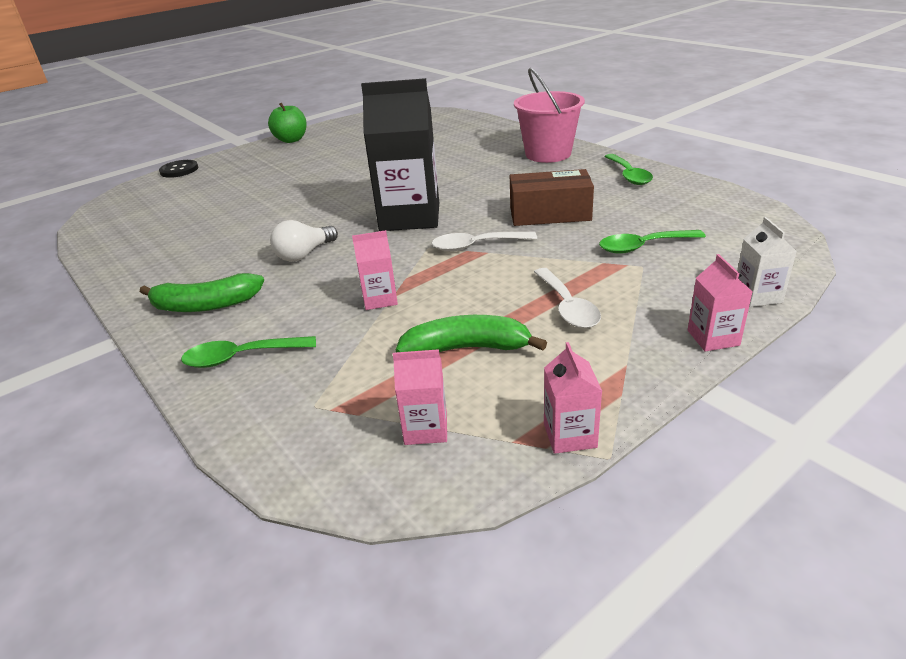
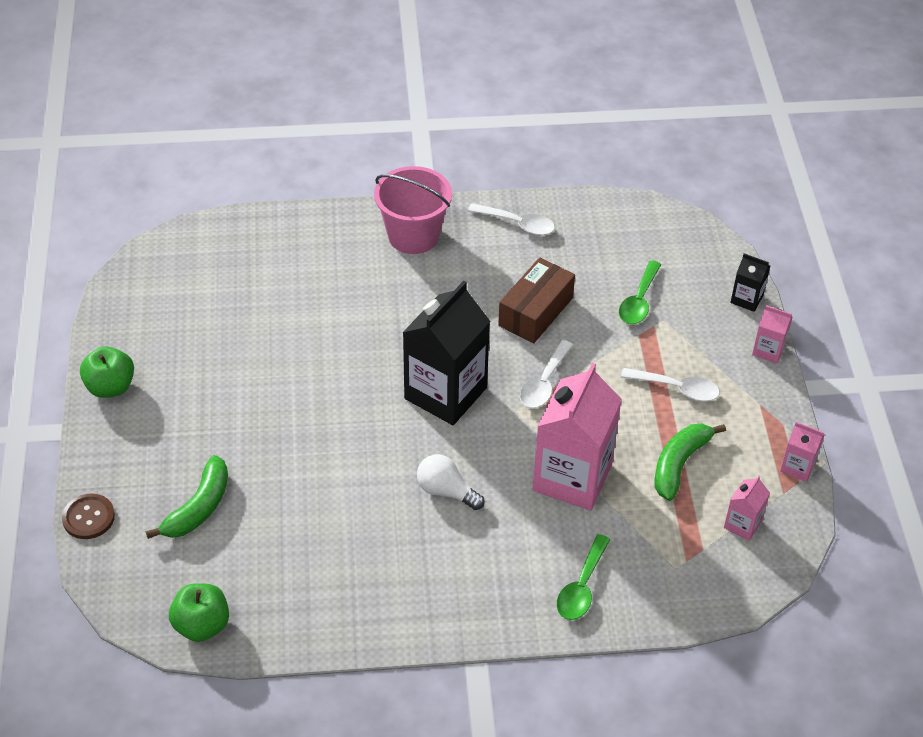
camera: 60 degrees left, 15 degrees up
green banana [140,273,264,312] -> green banana moved to [146,455,228,539]
black button [159,160,198,178] -> brown button [62,494,115,539]
white light bulb [270,220,338,262] -> white light bulb turned 135 degrees clockwise [417,454,485,510]
pink carton [352,230,398,310] -> pink carton [533,363,622,511], size x2.21
green spoon [604,154,653,185] -> white spoon [468,203,555,235]
white carton [737,217,796,307] -> black carton [730,253,770,312]
none -> green apple [169,583,229,642]

